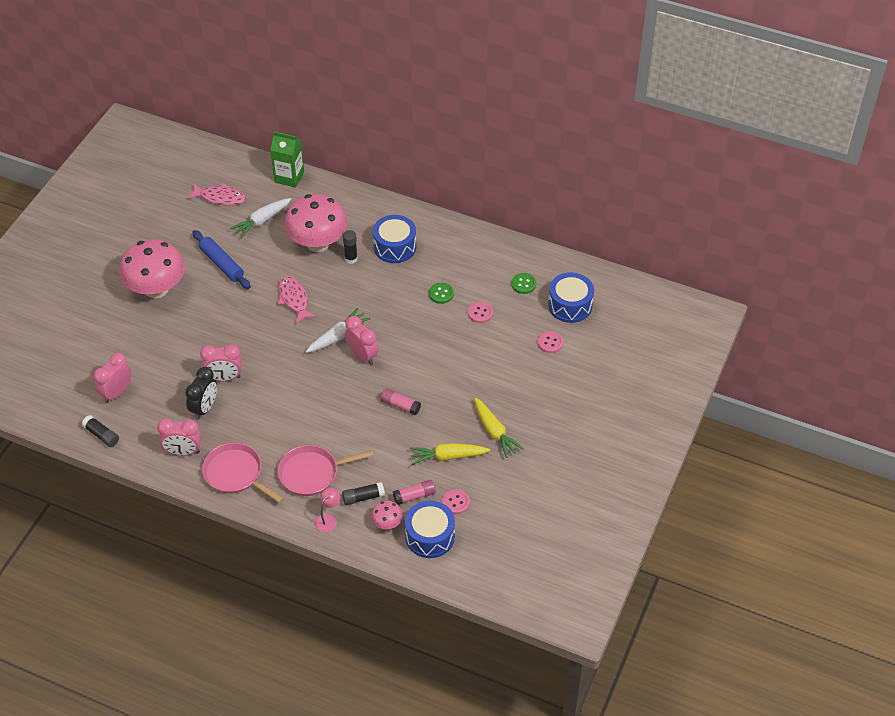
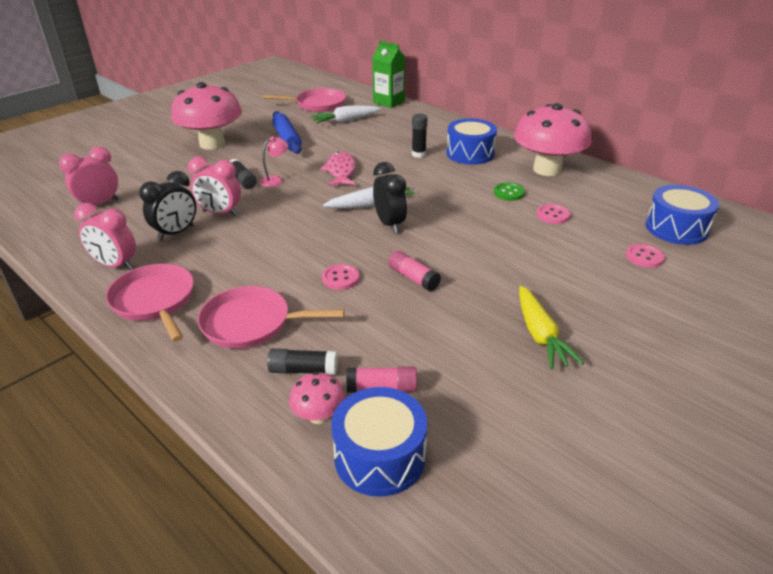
camera: 20 degrees right, 15 degrees down
black glue stick [82,415,119,447] -> black glue stick moved to [229,159,257,189]
pink fish [187,183,246,206] -> pink pan [263,88,346,112]
pink mushroom [284,194,348,252] -> pink mushroom moved to [514,103,592,176]
pink lamp [315,488,340,532] -> pink lamp moved to [260,136,288,187]
pink clock [345,316,378,365] -> black clock [373,162,407,233]
yellow carrot [410,443,490,465] -> none
pink button [442,489,470,514] -> pink button moved to [322,264,359,290]
green button [511,273,536,294] -> none

